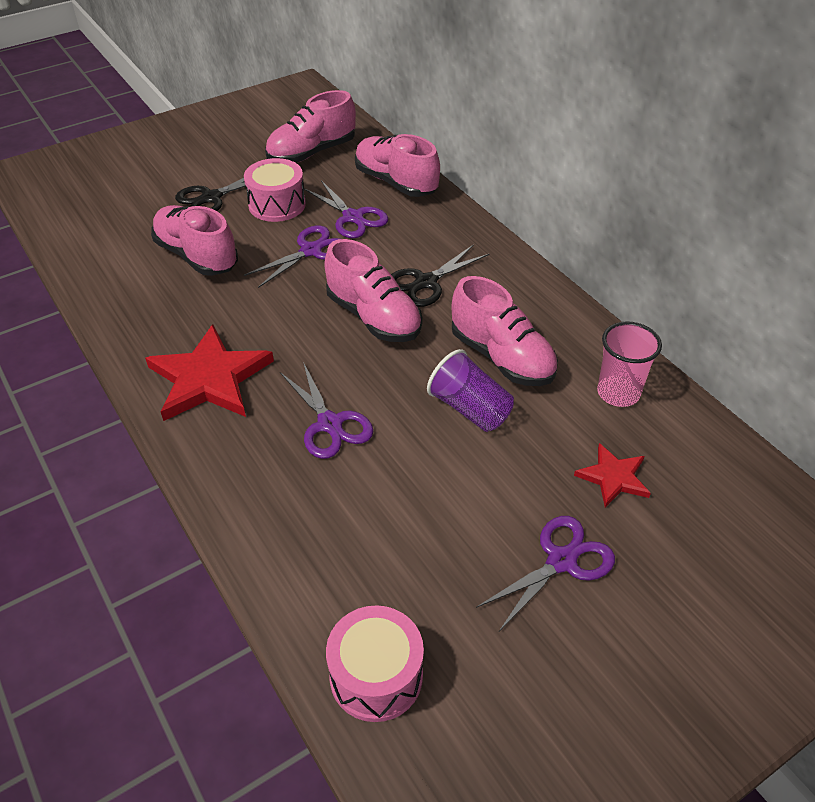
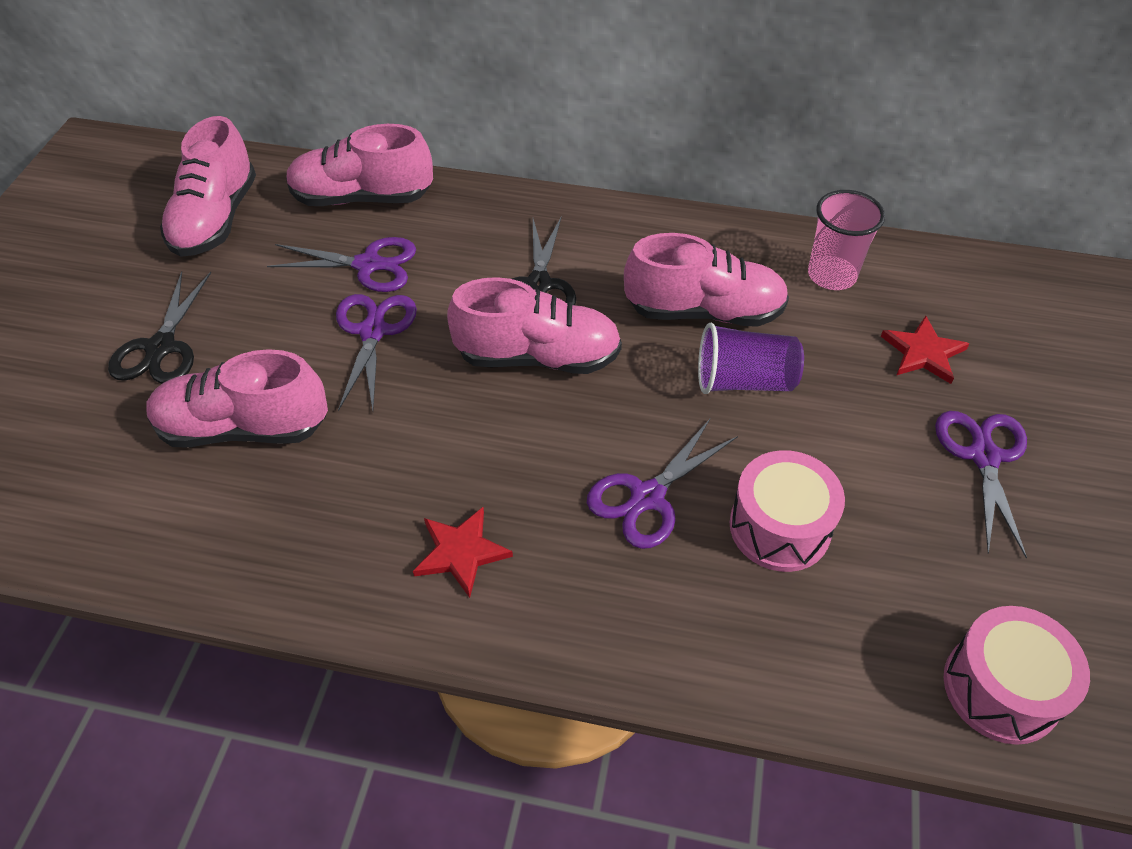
camera: 45 degrees left, 5 degrees up
red star [145,324,274,421] -> red star [413,507,513,598], size x0.54
pink drum [244,158,306,222] -> pink drum moved to [729,450,845,572]
purple scissors [280,362,373,459] -> purple scissors turned 120 degrees clockwise [587,419,738,549]

